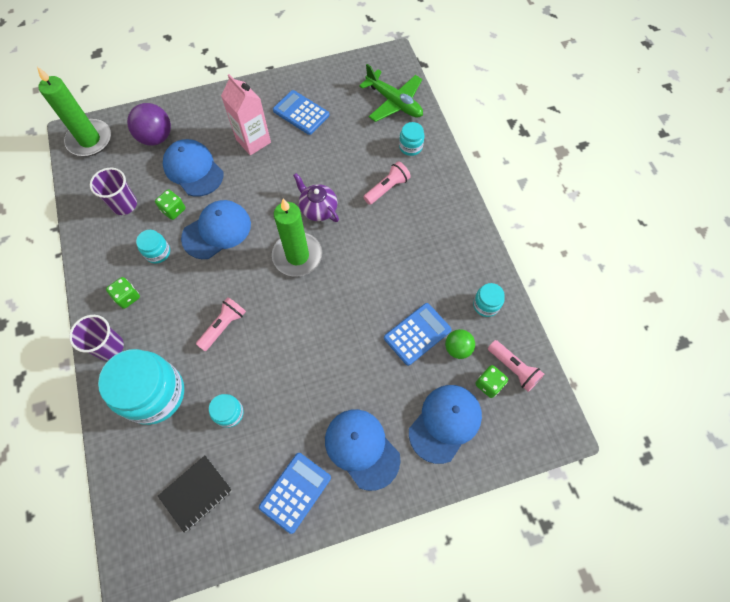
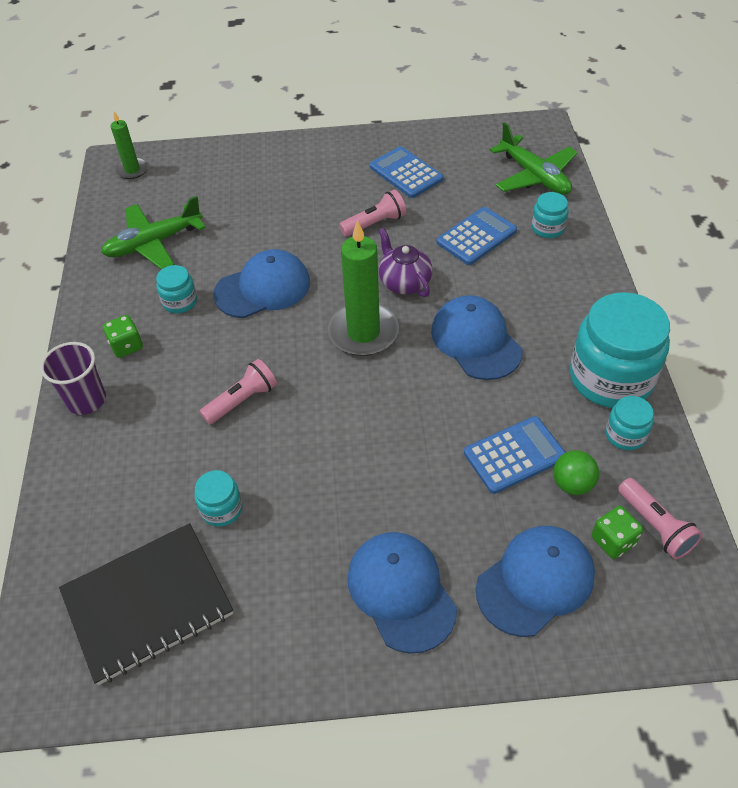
camera: 15 degrees right, 15 degrees down
green candle [37,67,111,156] -> green candle [110,111,148,179], size x0.56
purple cup [90,168,137,215] -> green plane [101,196,206,270]
turquoise jar [98,349,184,425] -> turquoise jar moved to [570,292,670,408]
purple ball [127,103,171,145] -> none
green dice [155,189,185,220] -> none
black notebook [158,456,232,533] -> black notebook [59,523,233,685], size x1.65
blue cap [163,139,223,197] -> blue cap moved to [431,295,523,380]
pink carton [221,74,271,155] -> none
blue calculator [259,453,331,534] -> blue calculator moved to [437,207,517,265]
pink flashlight [363,161,411,205] -> pink flashlight moved to [339,190,406,237]

